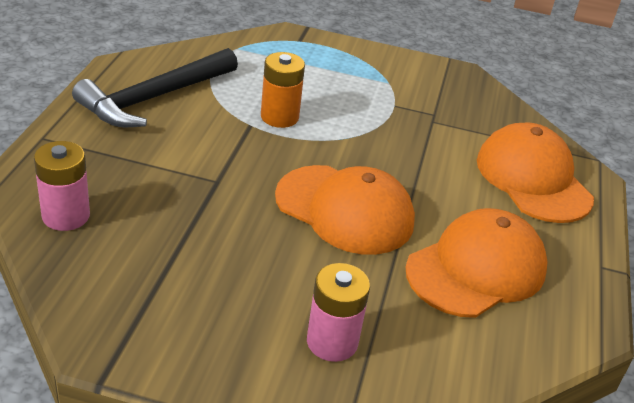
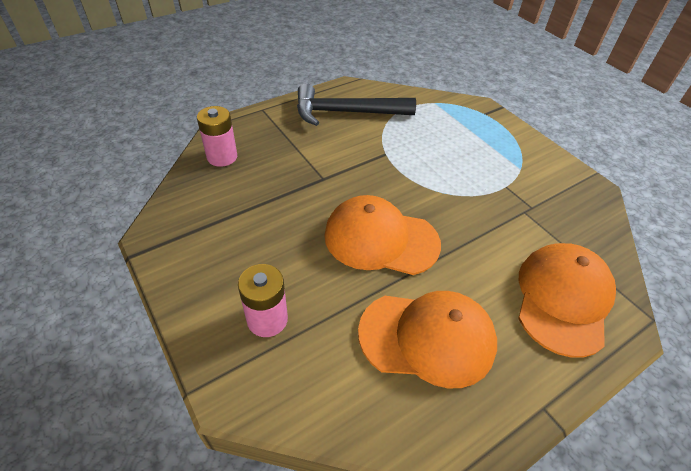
camera: 45 degrees right, 10 degrees up
orange battery [261,52,305,128] -> none
orange cap [275,165,415,255] -> orange cap turned 120 degrees clockwise [324,195,441,275]

